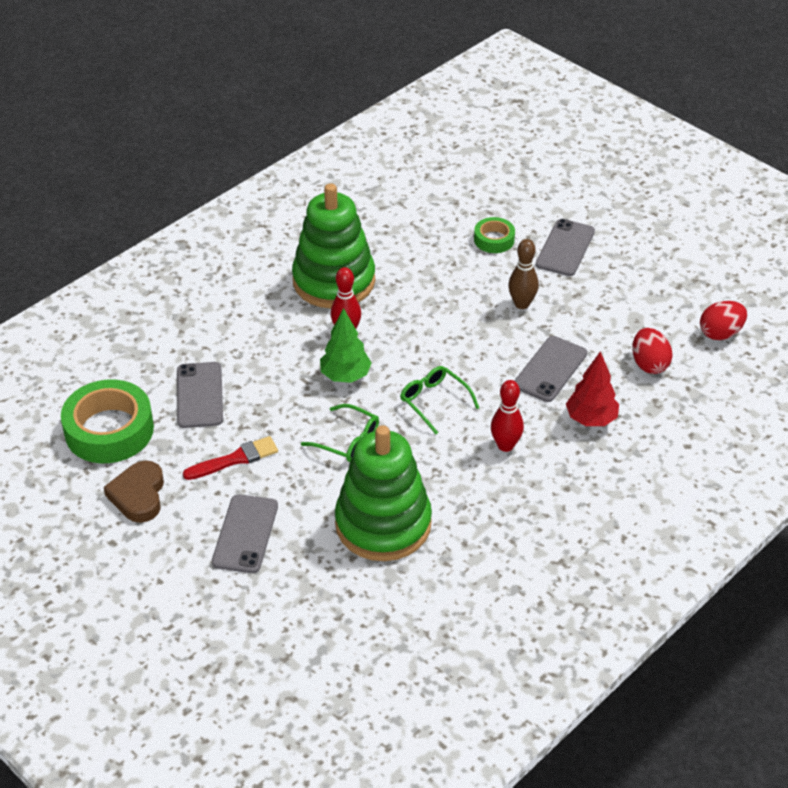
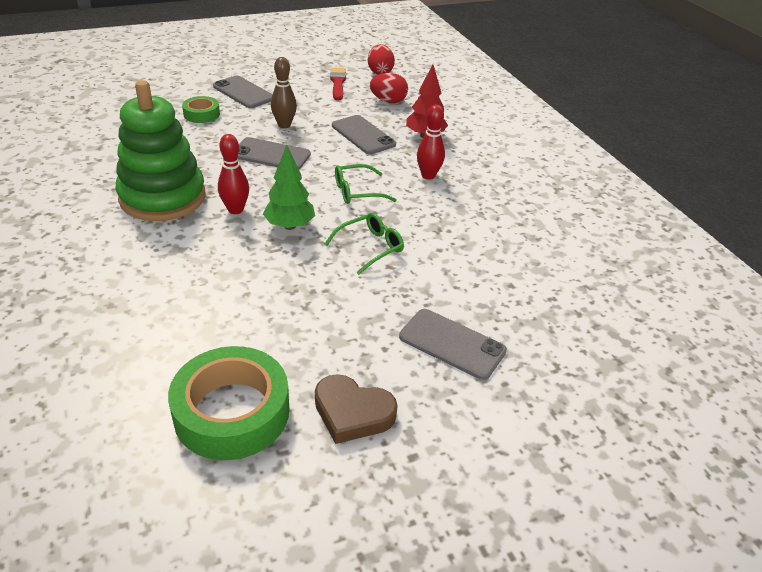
camera: 70 degrees left, 5 degrees down
grey phone [177,362,223,428] -> grey phone moved to [238,137,311,170]
red brush [183,436,278,480] -> red brush moved to [330,67,346,100]
green stacking toy [335,425,432,561] -> none

